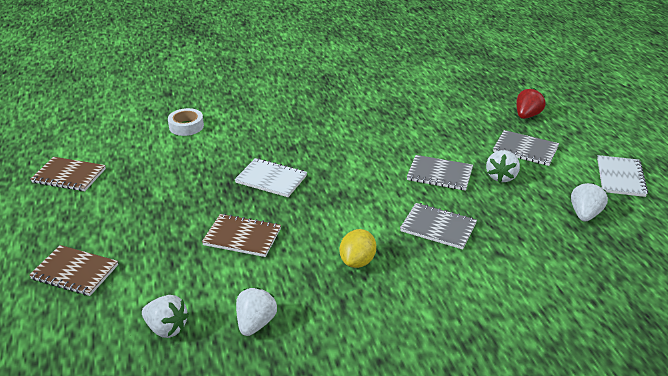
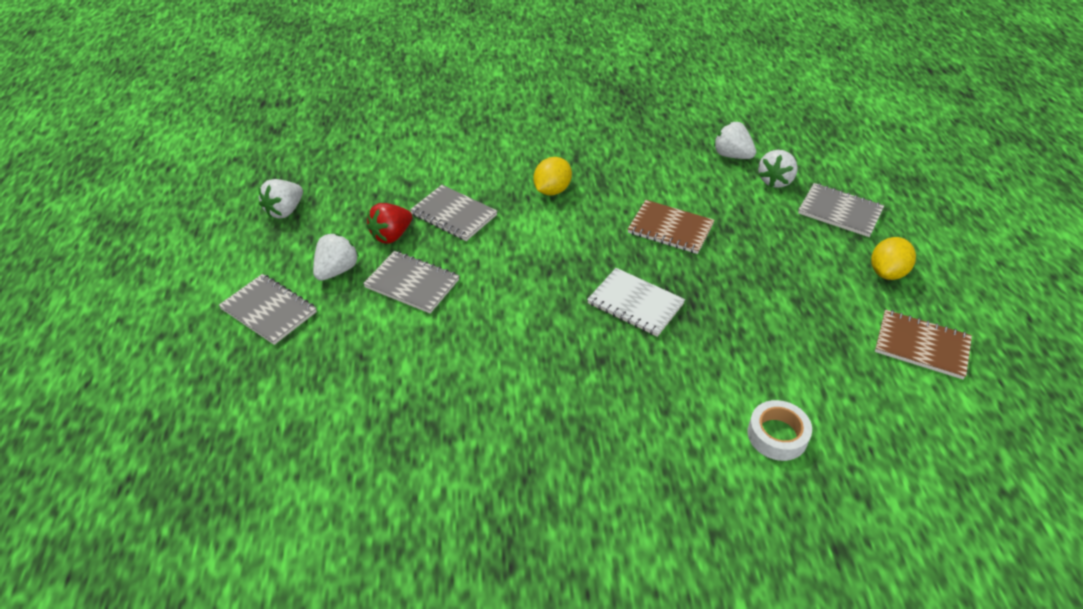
camera: 170 degrees left, 10 degrees up
brown notebook [29,245,118,296] -> grey notebook [798,183,884,237]
white strawberry [236,287,277,336] -> white strawberry moved to [758,150,798,188]
red strawberry [516,88,546,119] -> red strawberry moved to [367,203,412,244]
white notebook [597,155,648,197] -> none
none -> yellow lemon [871,237,916,280]

